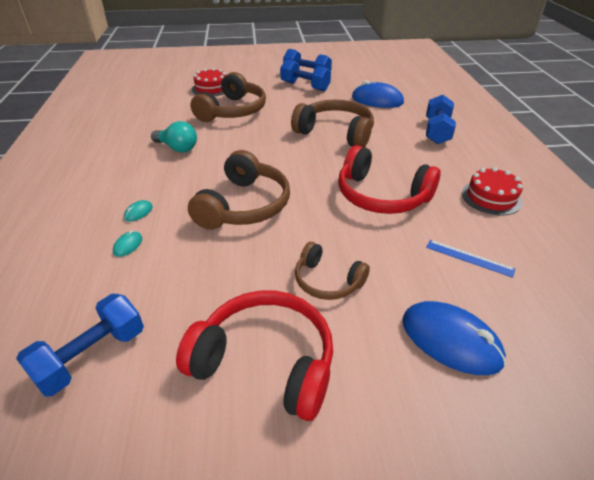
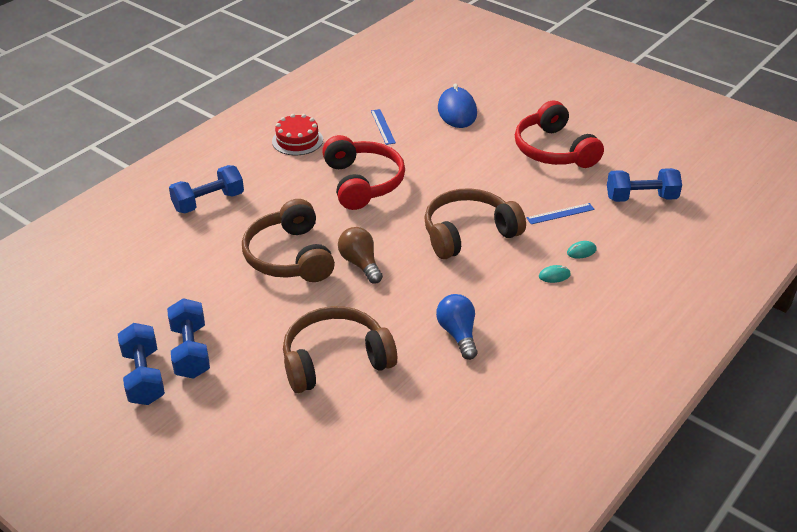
camera: 135 degrees left, 0 degrees up
turquoise light bulb [151,121,197,152] -> blue light bulb [436,294,477,360]
red cake [192,68,226,96] -> none
brown headphones [295,242,370,300] -> none
blue mouse [352,80,404,108] -> none
none -> brown light bulb [338,227,383,284]
none -> blue ruler [526,203,595,224]

